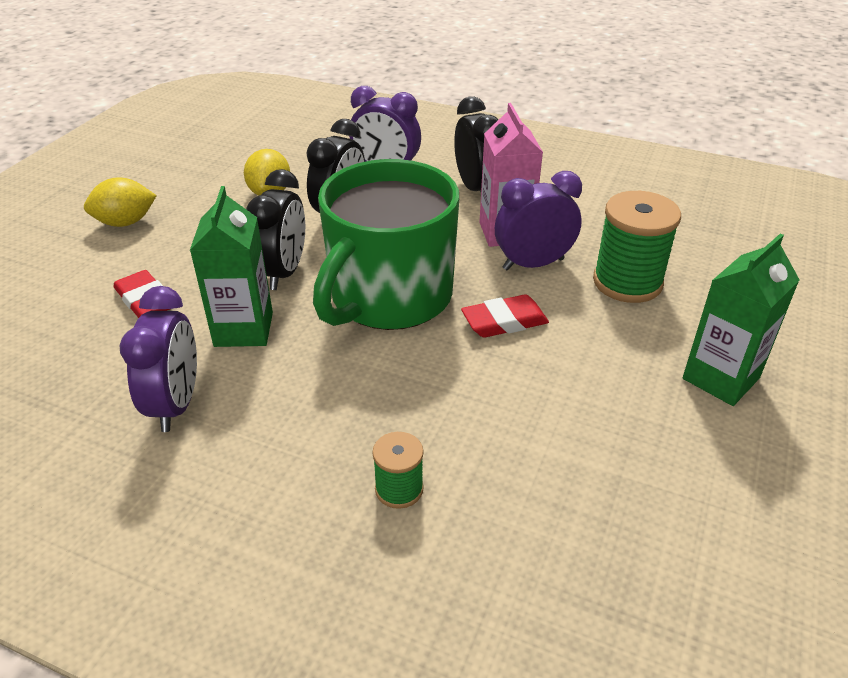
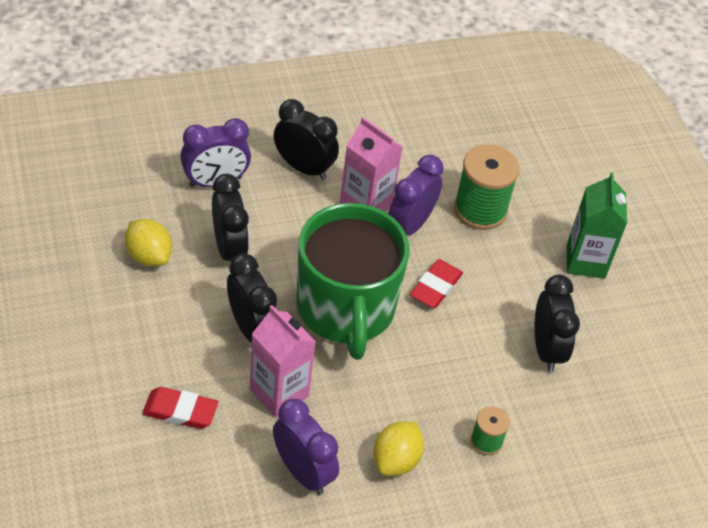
camera: 45 degrees left, 10 degrees up
yellow lemon [84,177,157,227] -> yellow lemon moved to [373,421,424,476]
green carton [190,186,273,347] -> pink carton [250,305,316,418]
none -> black clock [534,274,580,372]

